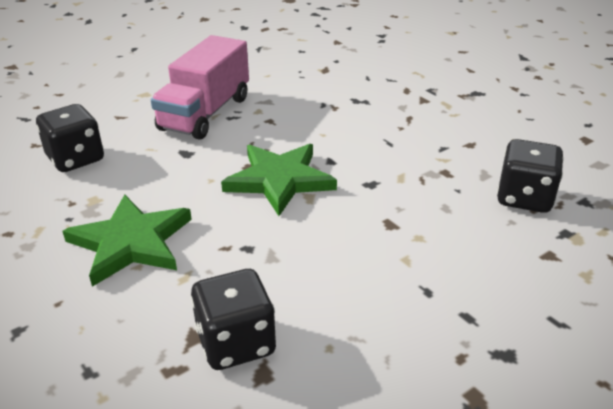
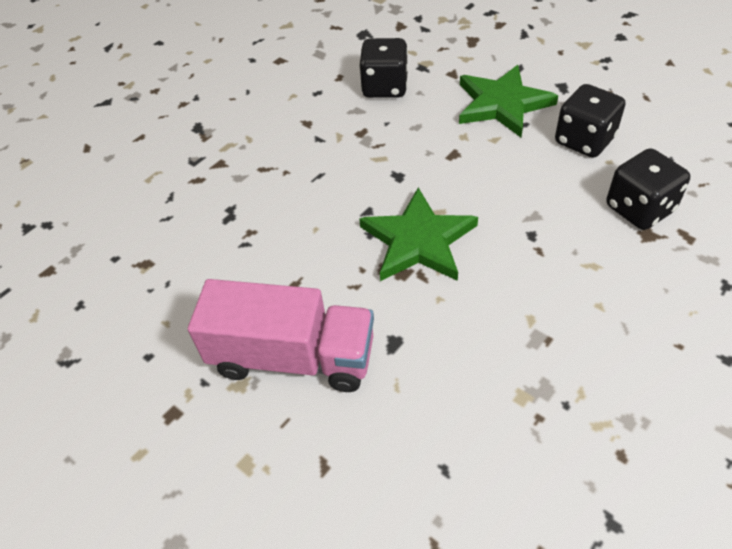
camera: 100 degrees left, 15 degrees up
black dice [36,104,104,172] -> black dice moved to [555,84,626,158]
green star [62,194,192,287] -> green star moved to [459,65,558,137]

